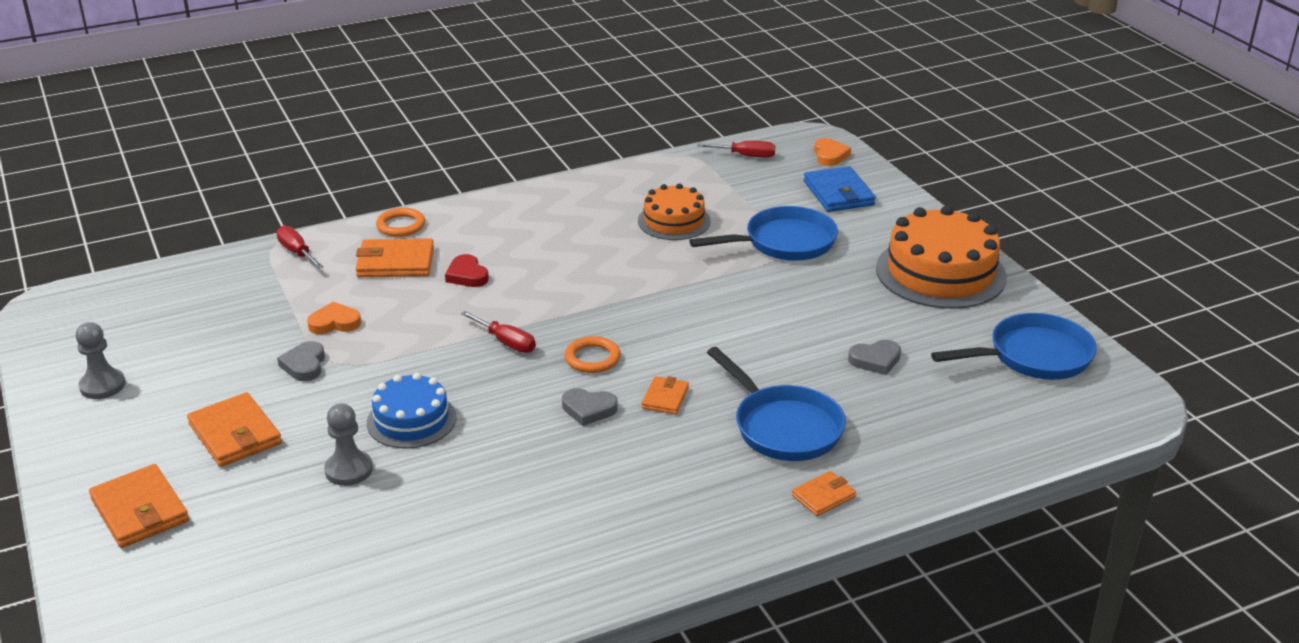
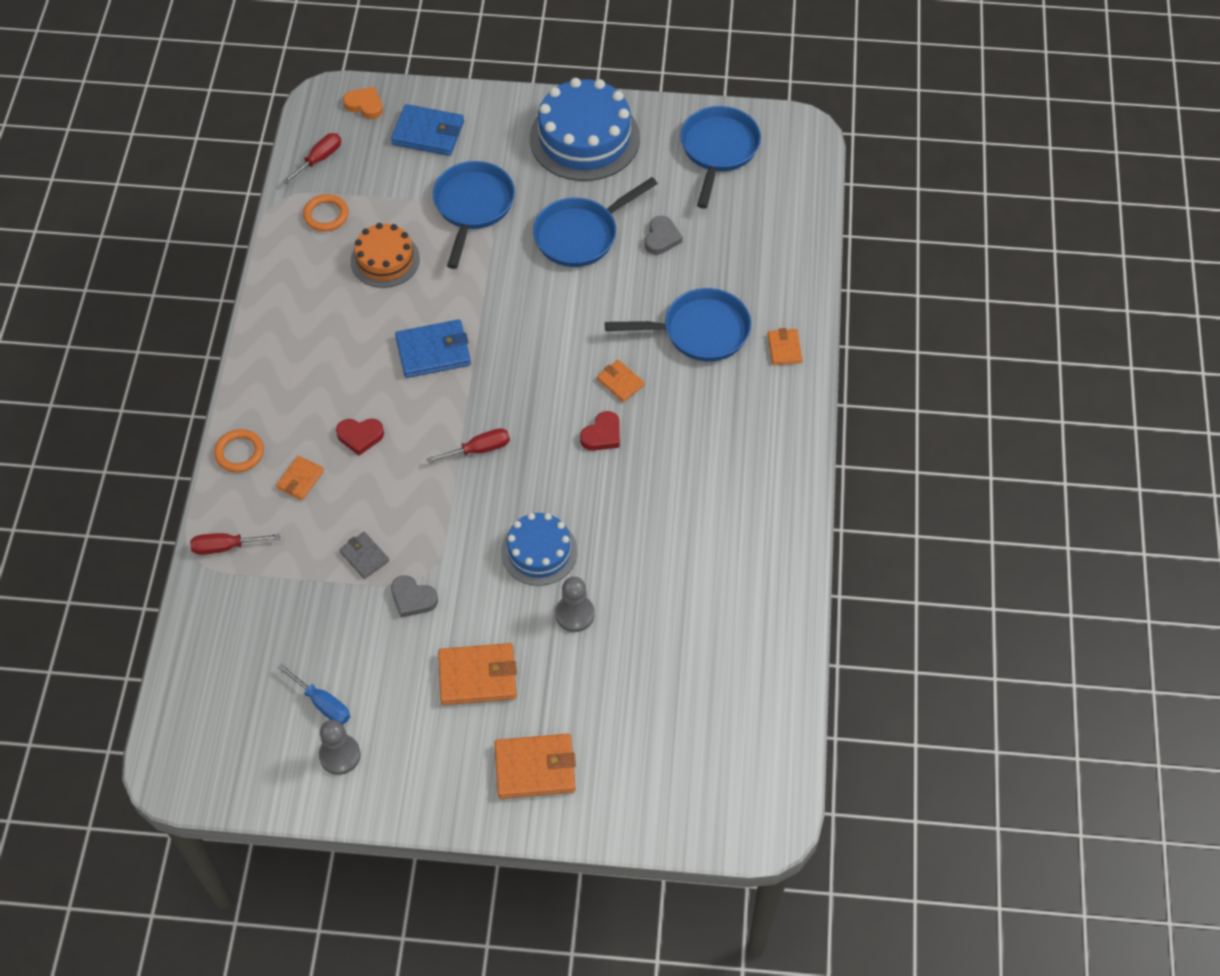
camera: 60 degrees left, 25 degrees up
orange heart [307,302,361,334] -> grey wallet [339,532,389,579]
orange wallet [356,238,434,277] -> orange wallet [276,456,324,500], size x0.58
grey heart [562,388,618,426] -> red heart [580,411,620,451]
orange ring [565,336,621,373] -> orange ring moved to [303,194,349,231]
orange cake [876,206,1007,309] -> blue cake [530,78,640,181]
none -> blue screwdriver [278,664,350,725]
none -> blue wallet [395,319,471,378]
none -> blue pan [533,177,658,267]

